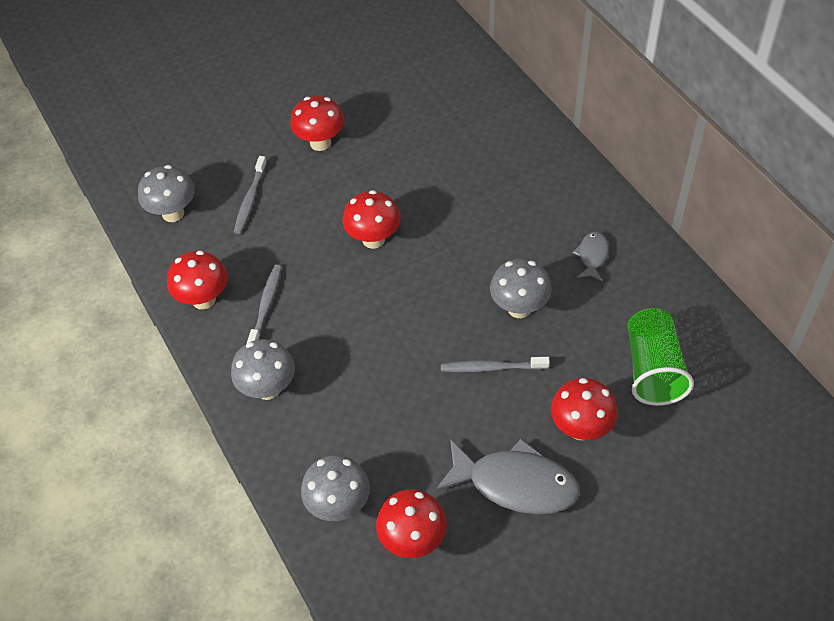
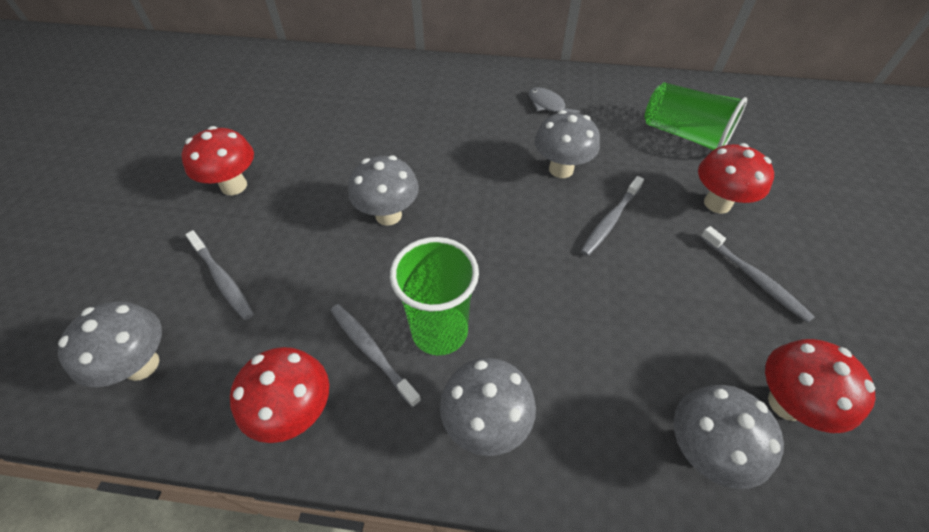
camera: 55 degrees left, 0 degrees up
red mushroom [342,190,401,249] -> grey mushroom [348,155,419,226]
grey fish [436,439,580,514] -> grey toothbrush [700,226,814,323]
none -> green cup [390,237,479,355]

